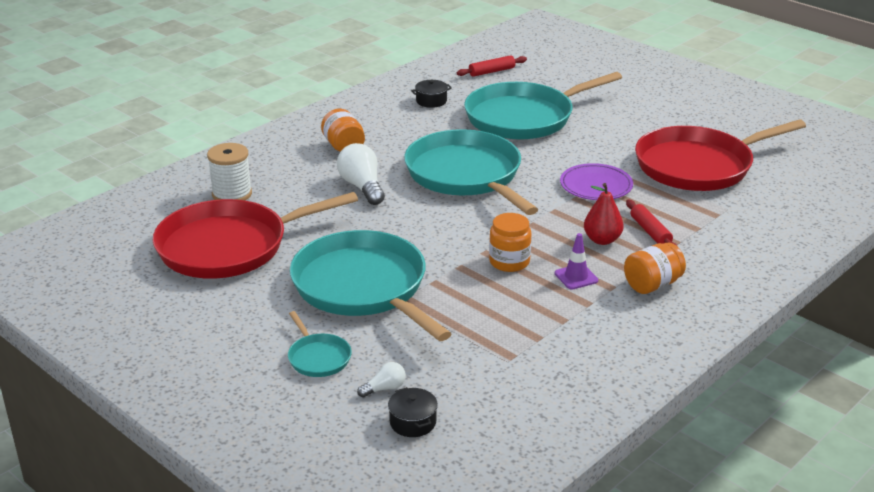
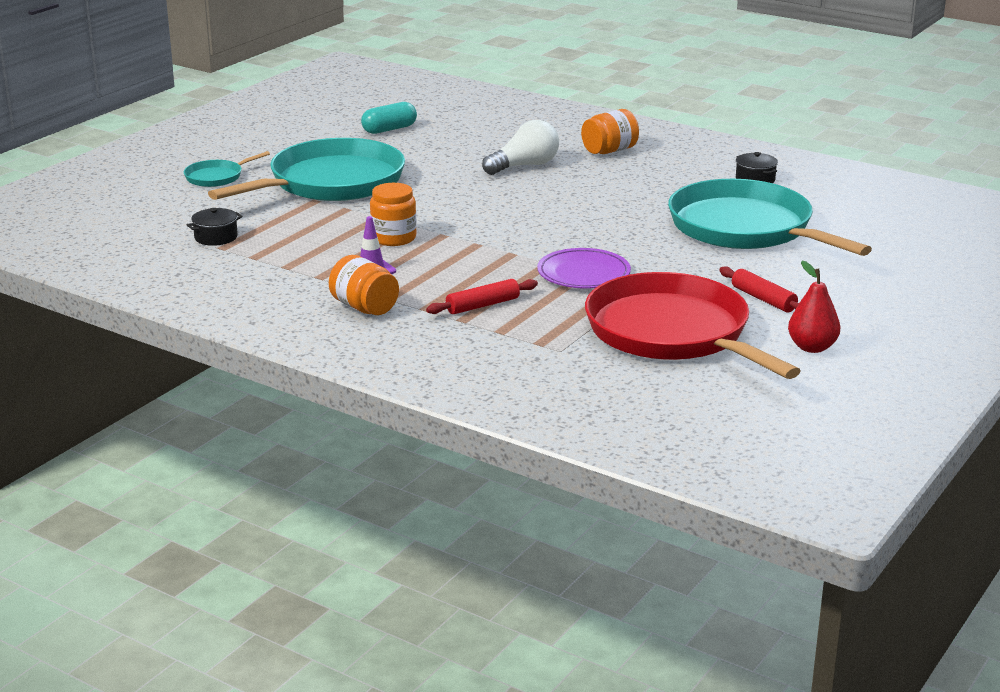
camera: 80 degrees right, 5 degrees down
red pan [153,192,358,279] -> turquoise capsule [361,102,417,134]
white spool [207,143,252,200] -> none
white light bulb [357,362,406,398] -> none
black pot [388,387,438,437] -> black pot moved to [187,208,242,246]
turquoise pan [404,129,538,215] -> none
red rolling pin [457,55,527,77] -> red rolling pin moved to [719,266,799,312]
red pear [584,183,624,245] -> red pear moved to [788,261,840,353]

